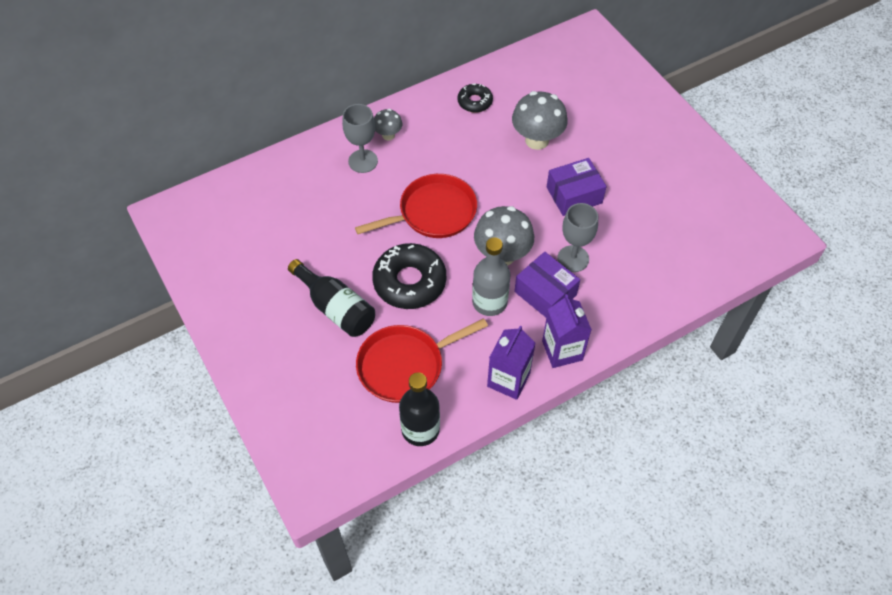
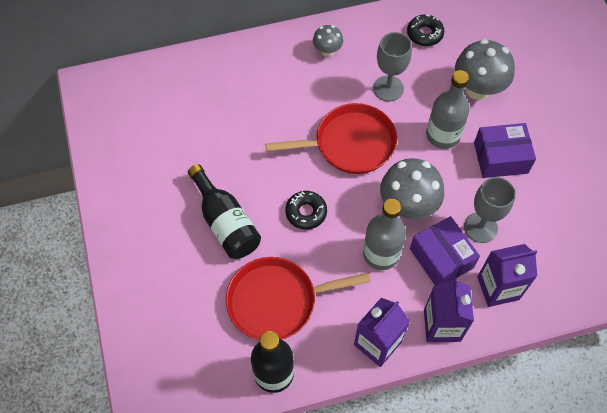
camera: 15 degrees right, 5 degrees up
grey goblet [342,104,378,173] -> grey goblet moved to [373,32,412,101]
black donut [372,243,446,309] -> black donut [285,191,327,230], size x0.55
none -> grey bottle [426,70,470,149]
none -> purple carton [477,244,537,307]

